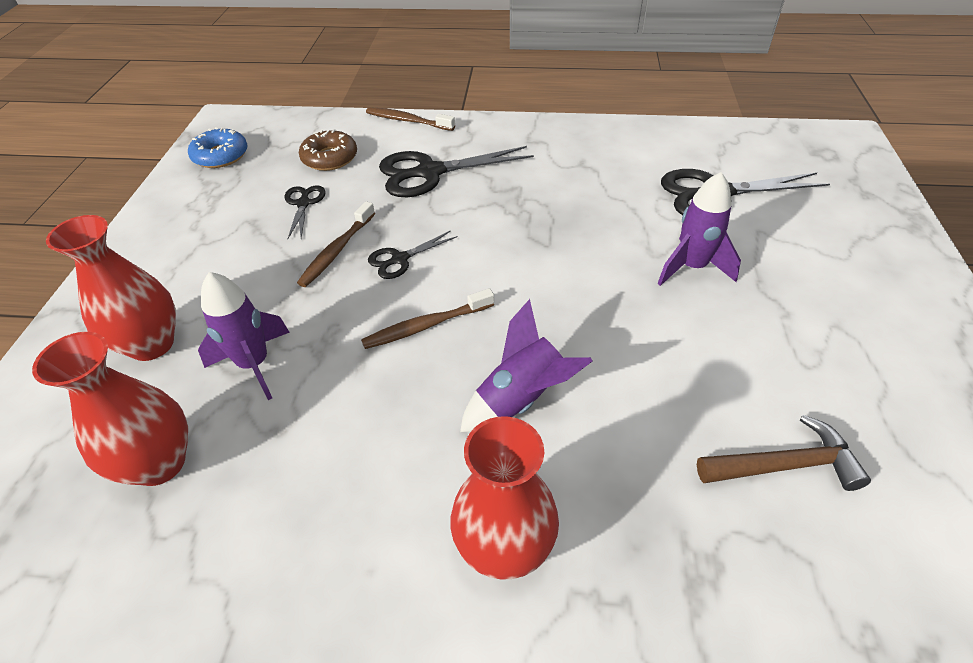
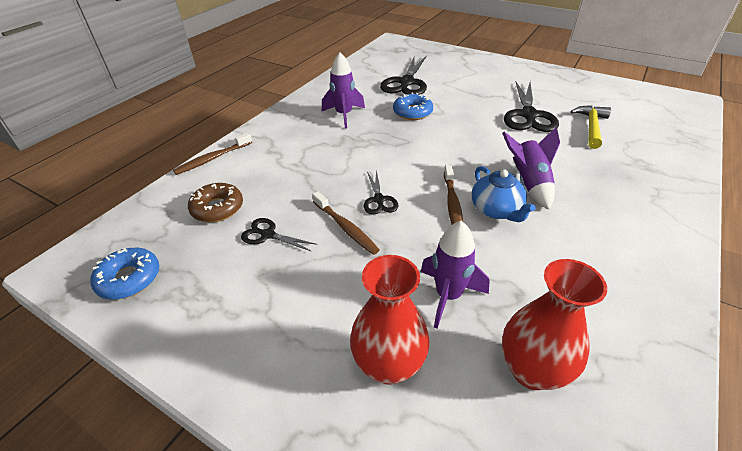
camera: 65 degrees left, 5 degrees down
black scissors [379,146,534,197] -> black scissors moved to [504,82,559,132]
red vase [450,416,559,580] -> none
purple rocket [657,172,741,286] -> purple rocket moved to [322,52,365,129]
brown hammer [697,415,871,491] -> yellow hammer [570,105,611,149]
none -> blue donut [393,92,433,120]
none -> blue teapot [472,166,536,222]

